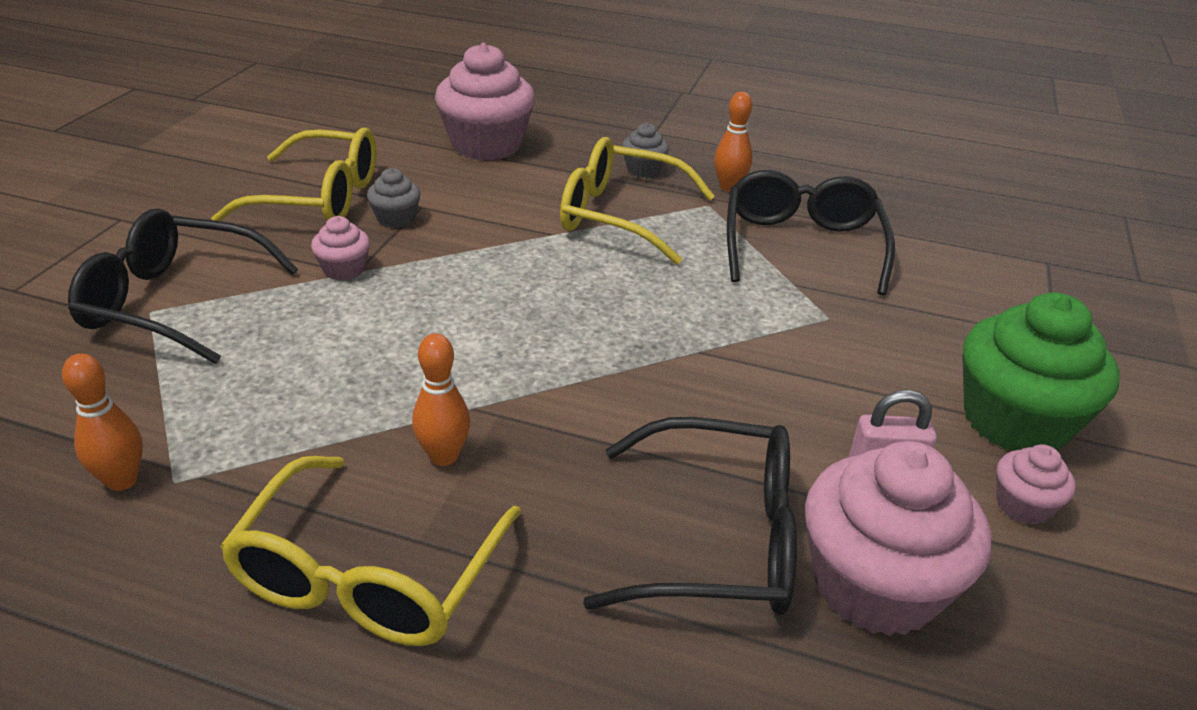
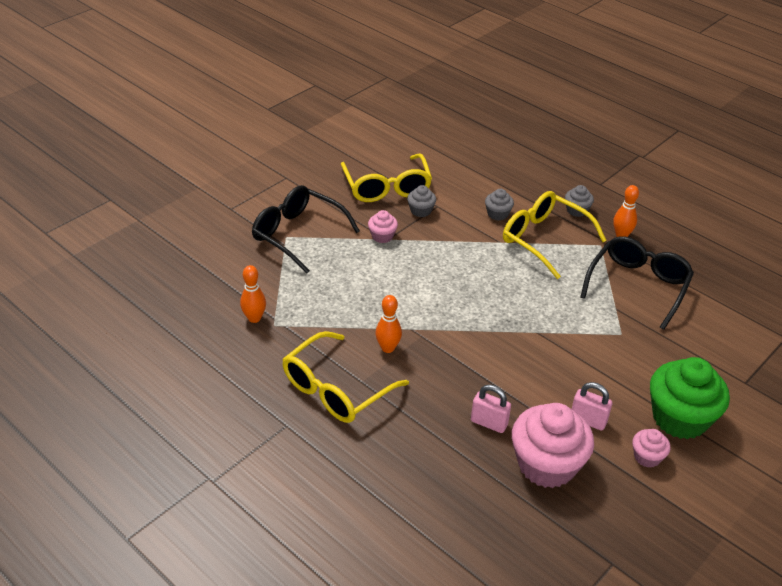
camera: 25 degrees right, 5 degrees up
yellow glasses [211,128,376,221] -> yellow glasses turned 45 degrees clockwise [341,154,432,202]
pink cupcake [435,43,535,160] -> none
black glasses [583,417,797,615] -> pink padlock [471,385,511,433]
none -> grey cupcake [485,189,514,221]

